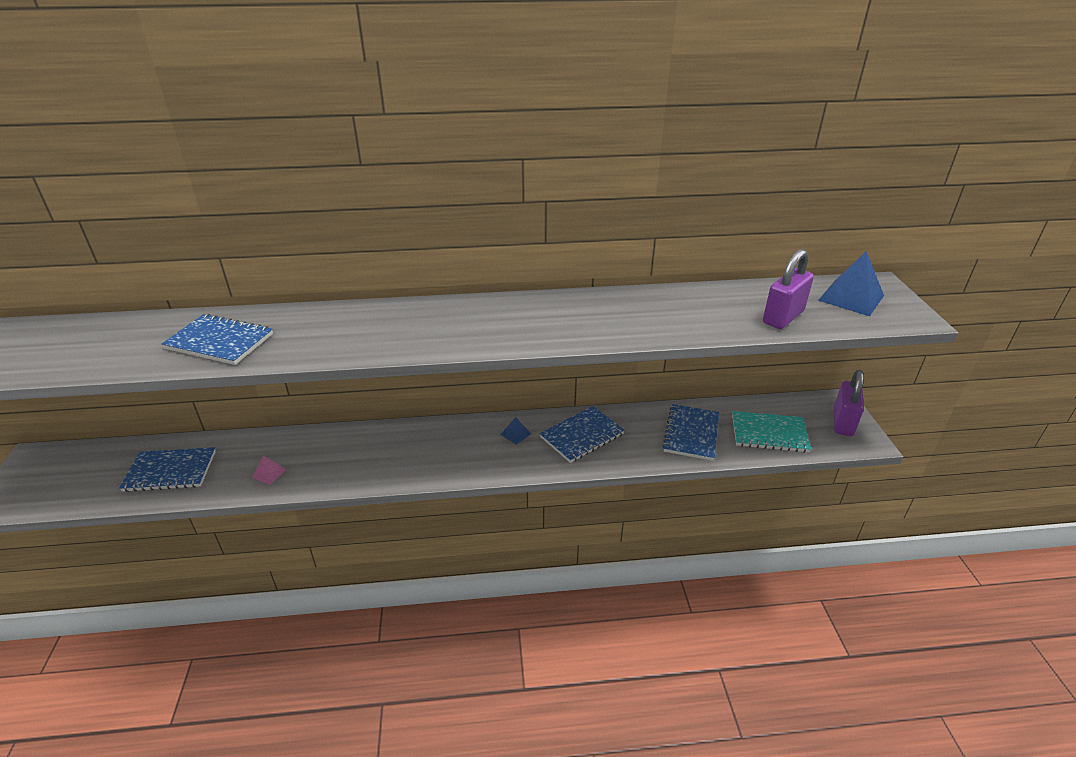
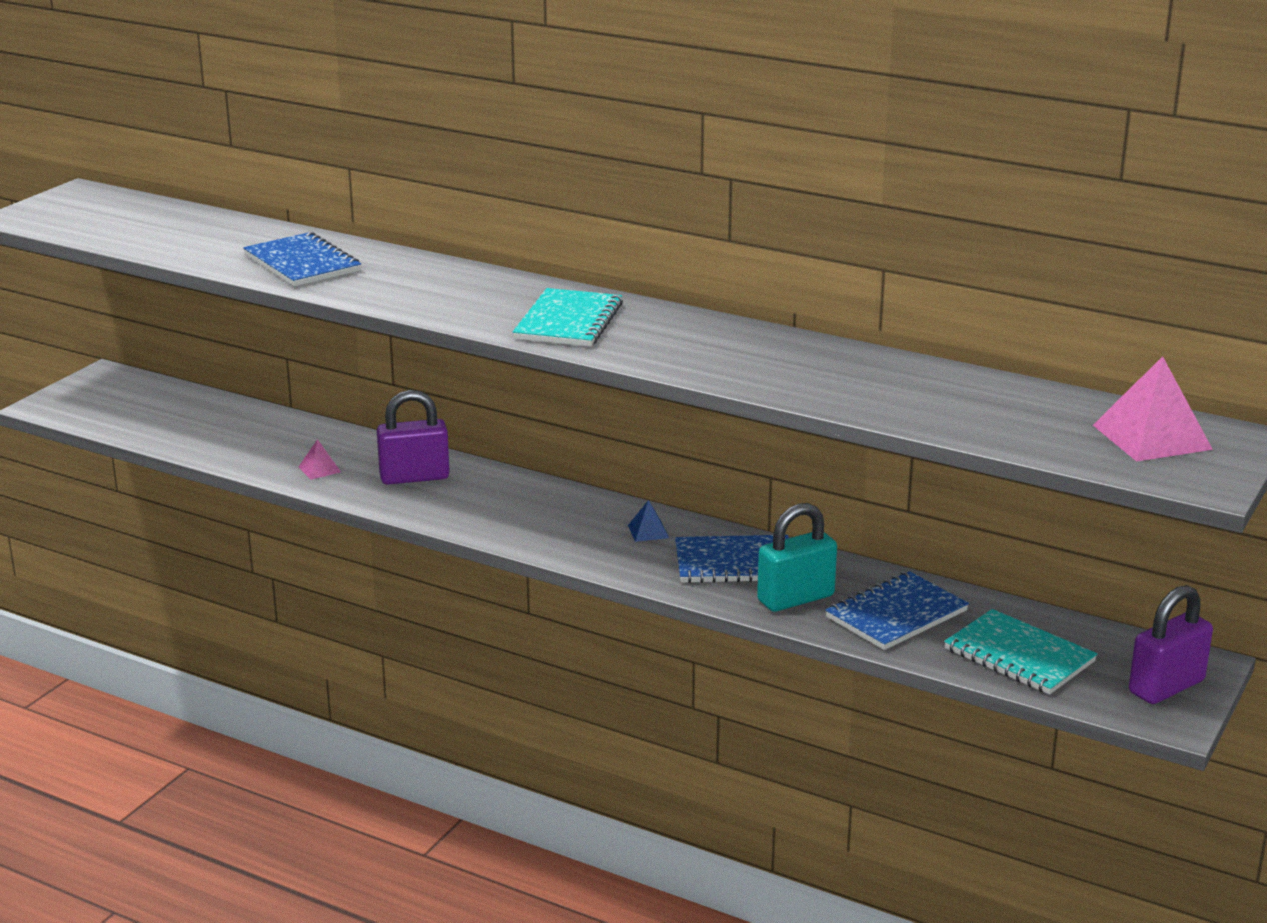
camera: 35 degrees right, 10 degrees down
blue notebook [119,447,216,492] -> none
purple padlock [763,249,814,329] -> purple padlock moved to [377,390,450,485]
blue pyramid [818,251,884,316] -> pink pyramid [1093,356,1213,462]
none -> turquoise notebook [513,288,623,347]
none -> turquoise padlock [757,503,837,612]

